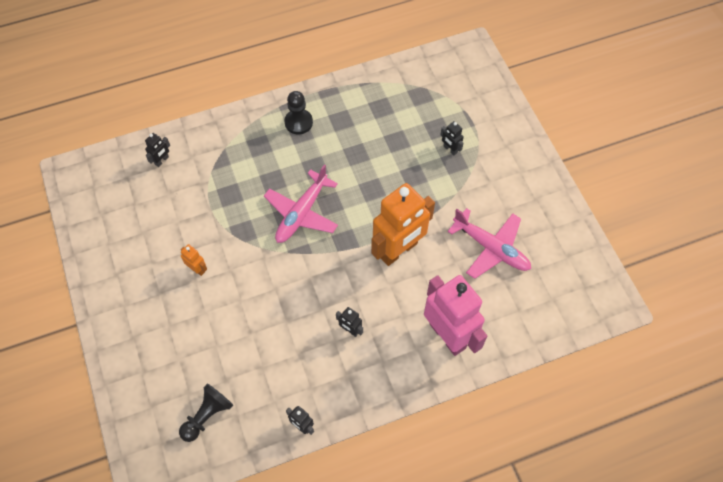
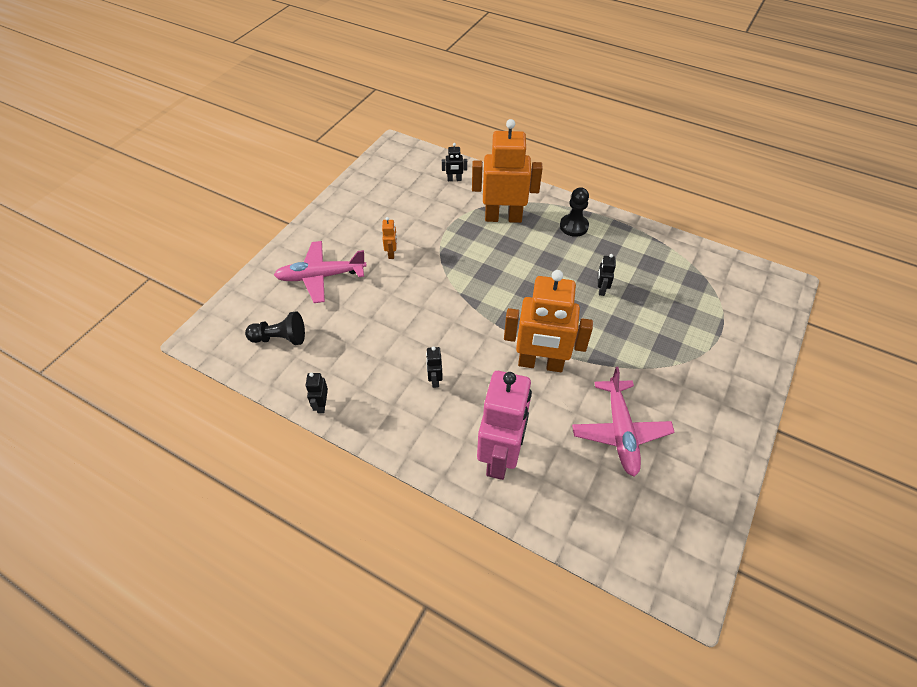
camera: 50 degrees right, 10 degrees down
pink plane [264,165,338,243] -> pink plane moved to [274,241,367,303]
black robot [440,121,464,155] -> black robot moved to [598,254,616,296]
none -> orange robot [472,119,543,223]

